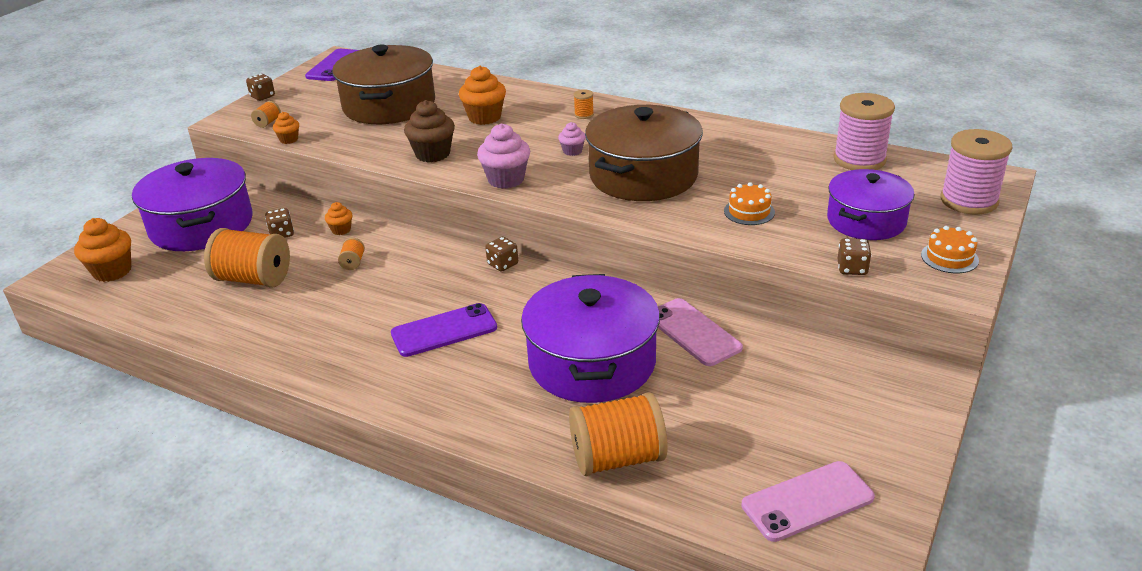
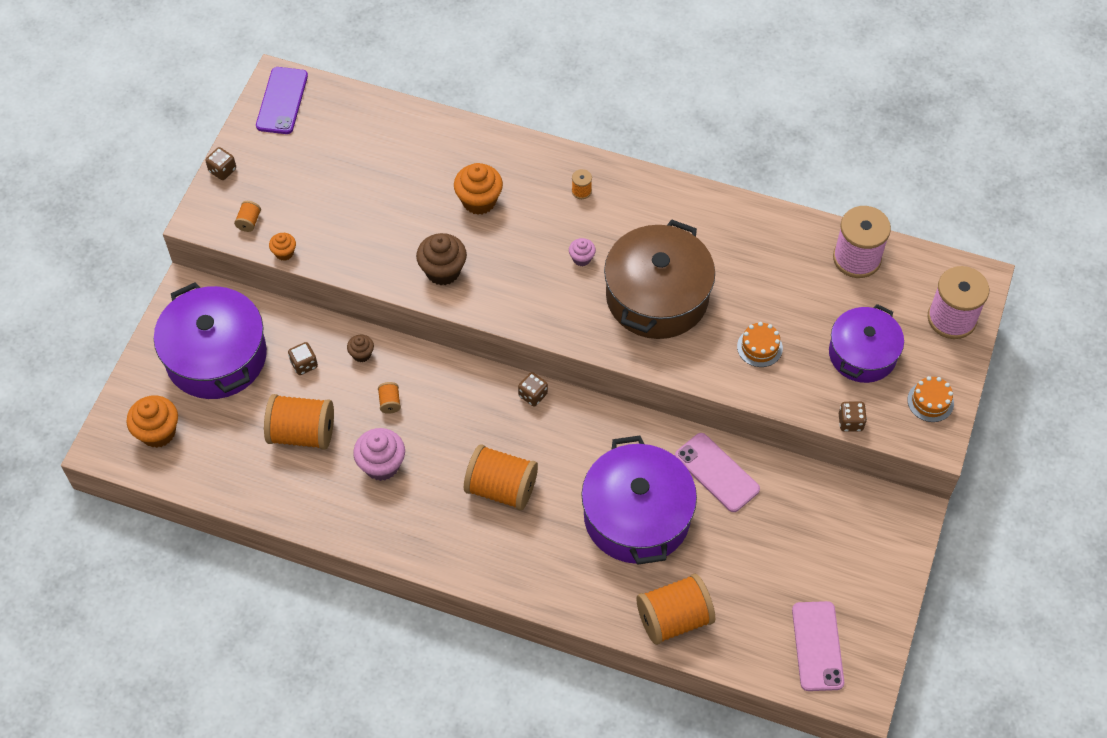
camera: 10 degrees left, 25 degrees up
orange cupcake [325,202,352,235] -> brown cupcake [347,335,374,362]
brown pot [332,44,435,124] -> none
purple phone [391,303,497,357] -> orange spool [464,444,538,510]
pink cupcake [477,123,530,189] -> pink cupcake moved to [353,428,405,481]
pink phone [741,461,875,542] -> pink phone turned 60 degrees counterclockwise [792,601,844,691]

